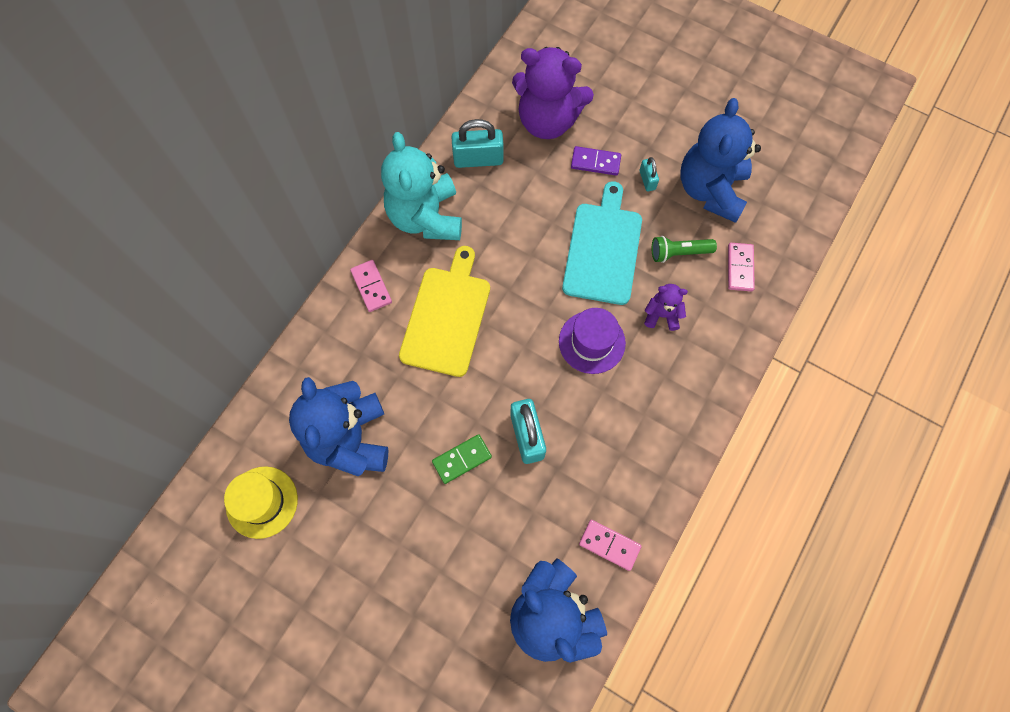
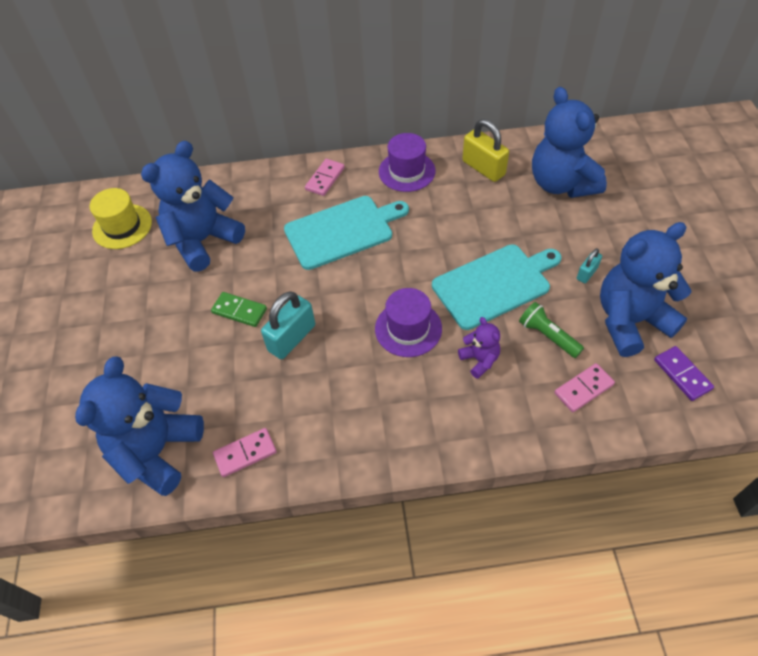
camera: 55 degrees right, 15 degrees down
turquoise teddy bear [381,132,462,240] -> purple hat [379,133,436,192]
yellow cutting board [399,246,490,377] -> turquoise cutting board [284,196,409,270]
turquoise padlock [452,119,504,168] -> yellow padlock [462,119,509,182]
purple teddy bear [512,47,594,139] -> blue teddy bear [532,87,607,198]
purple domino [571,146,621,176] -> purple domino moved to [654,346,714,401]
pink domino [579,520,641,571] -> pink domino turned 75 degrees clockwise [213,428,277,477]

